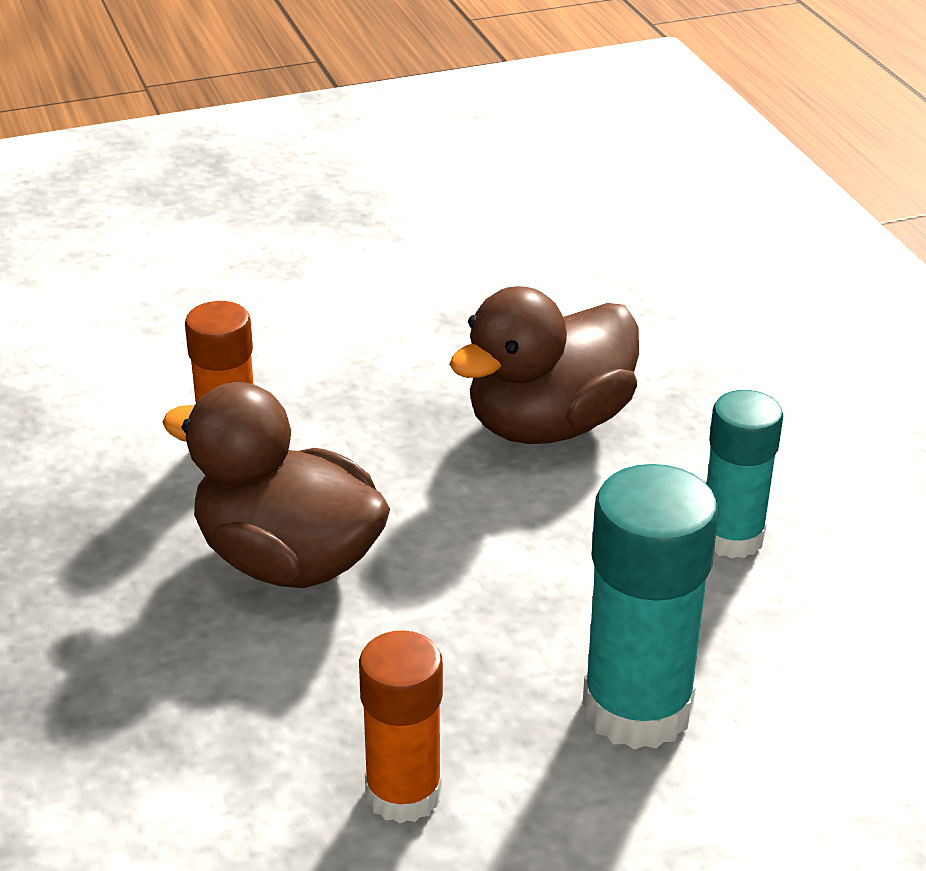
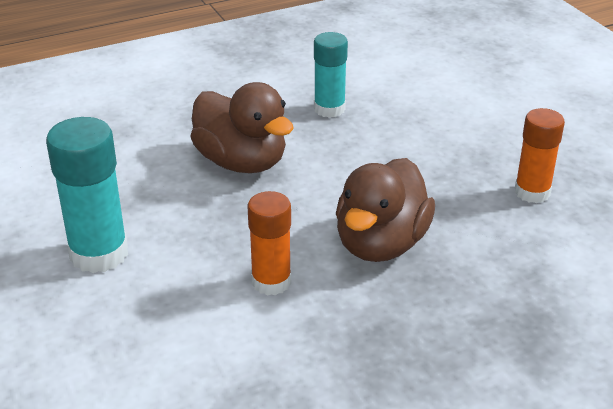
camera: 95 degrees left, 0 degrees up
turquoise glue stick [583,464,719,750] -> turquoise glue stick moved to [46,117,128,273]

